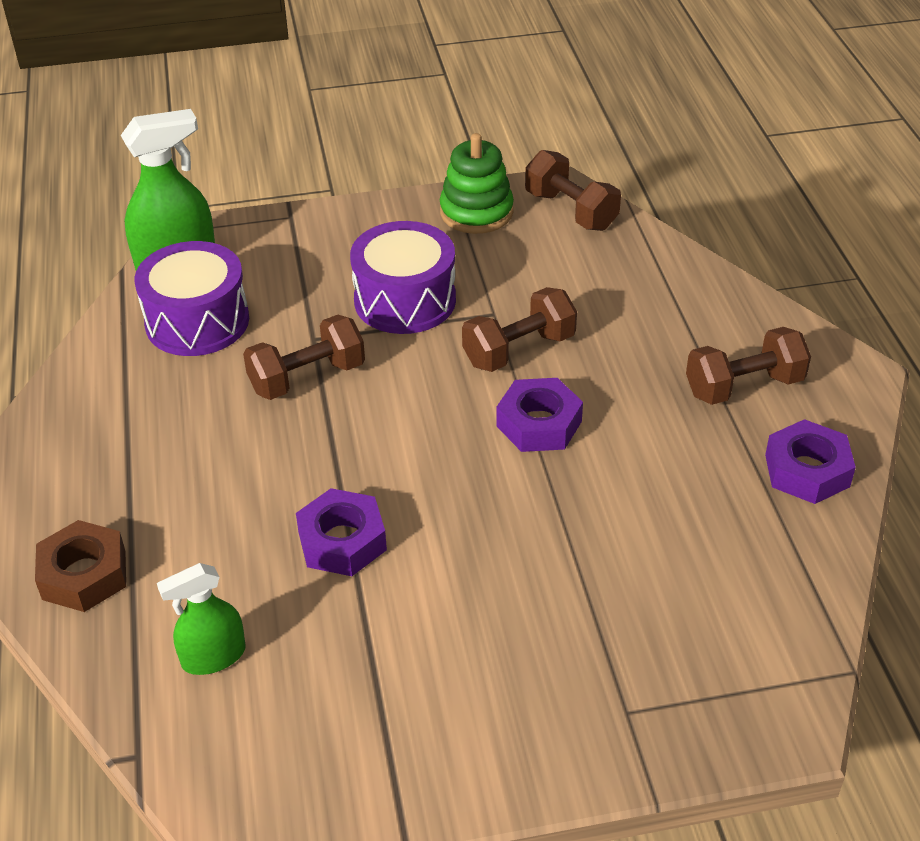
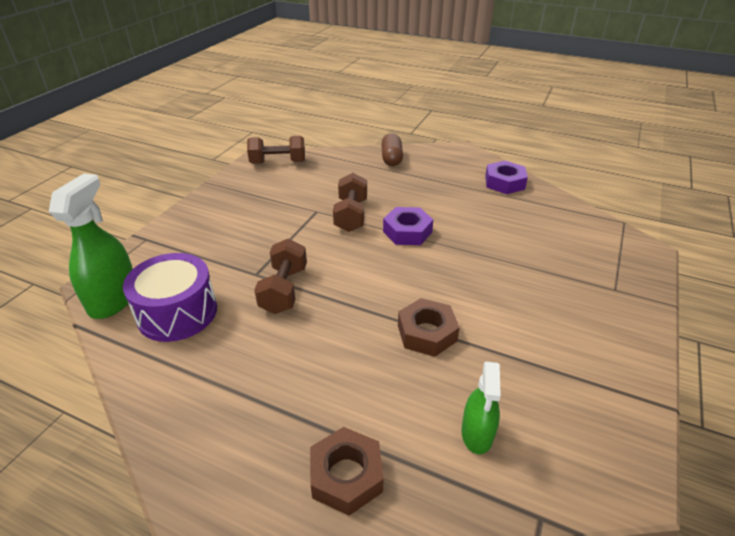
camera: 55 degrees left, 5 degrees down
purple nut [296,488,387,576] -> brown nut [398,298,460,357]
purple drum [350,221,456,334] -> none
green stacking toy [440,133,514,234] -> none
brown dumbbell [686,327,811,405] -> none
none -> brown capsule [381,133,403,166]

